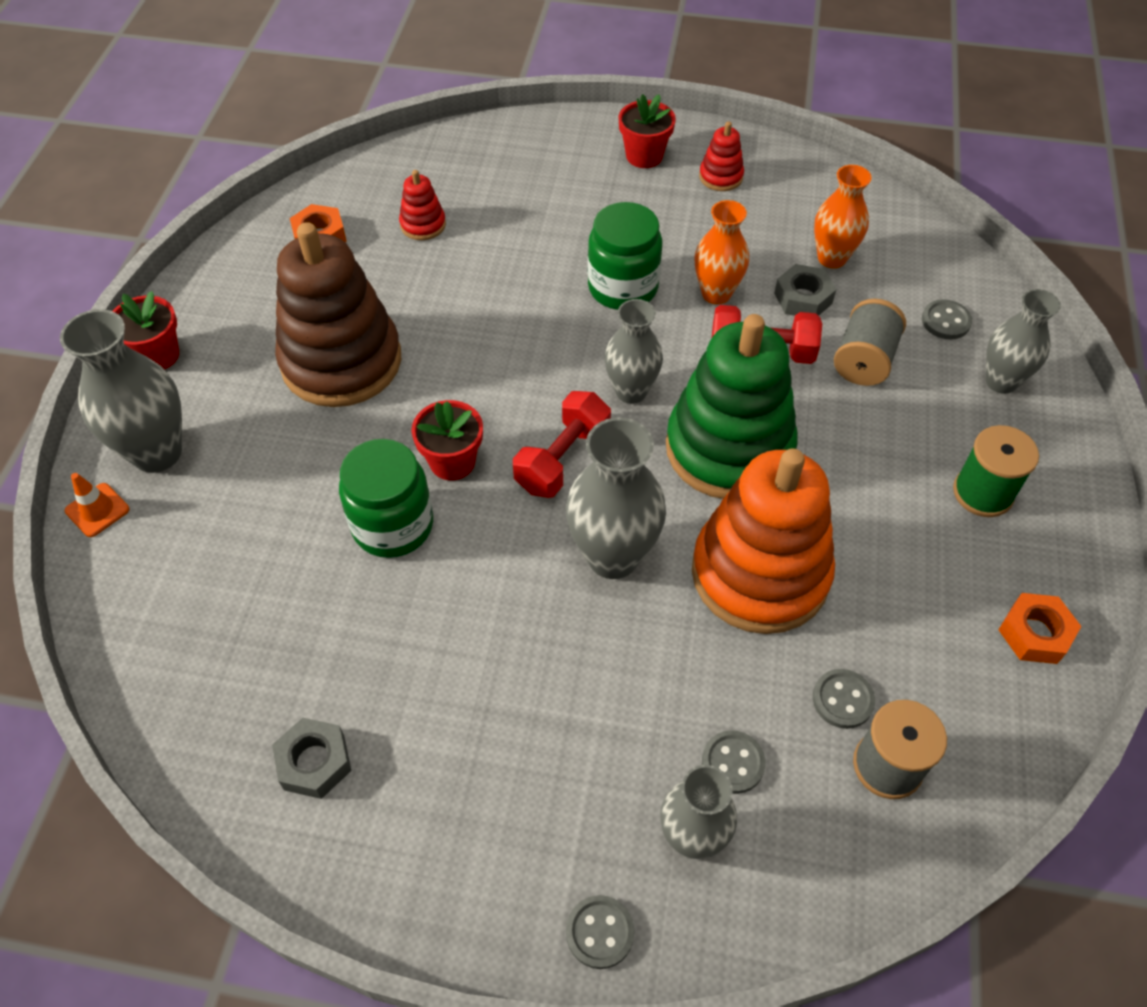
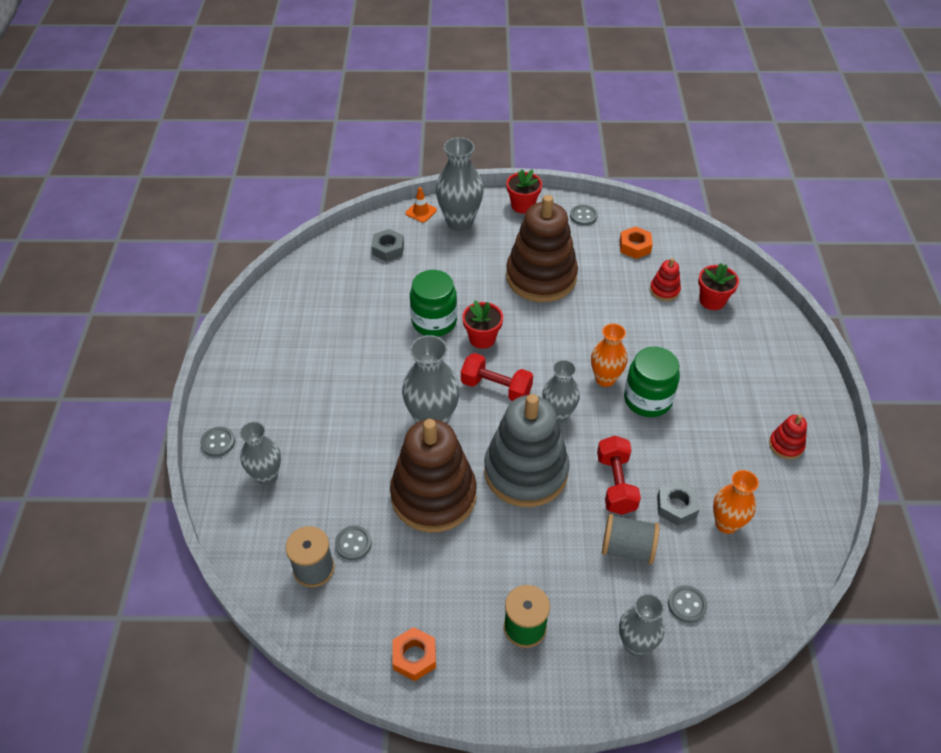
camera: 80 degrees right, 5 degrees down
grey nut [272,718,351,799] -> grey nut moved to [371,229,404,262]
red flower pot [618,94,676,168] -> red flower pot moved to [698,263,739,310]
green stacking toy [666,314,798,499] -> grey stacking toy [484,394,570,507]
orange stacking toy [692,448,835,634] -> brown stacking toy [390,419,477,532]
orange vase [694,200,749,304] -> orange vase moved to [591,323,628,387]
grey button [702,730,766,794] -> grey button moved to [570,205,598,226]

